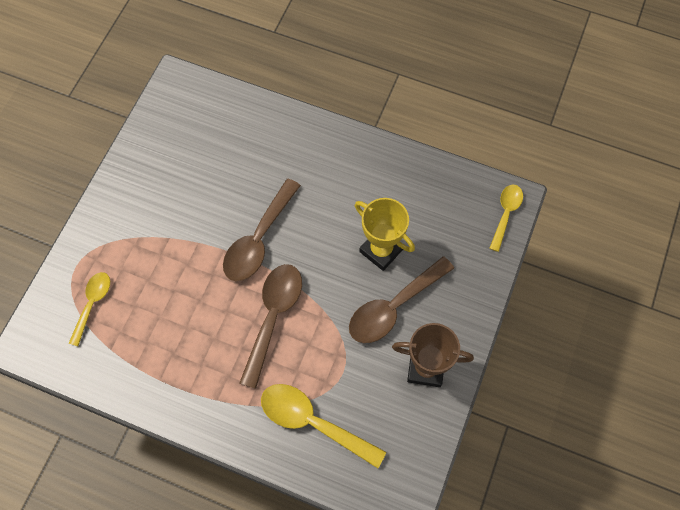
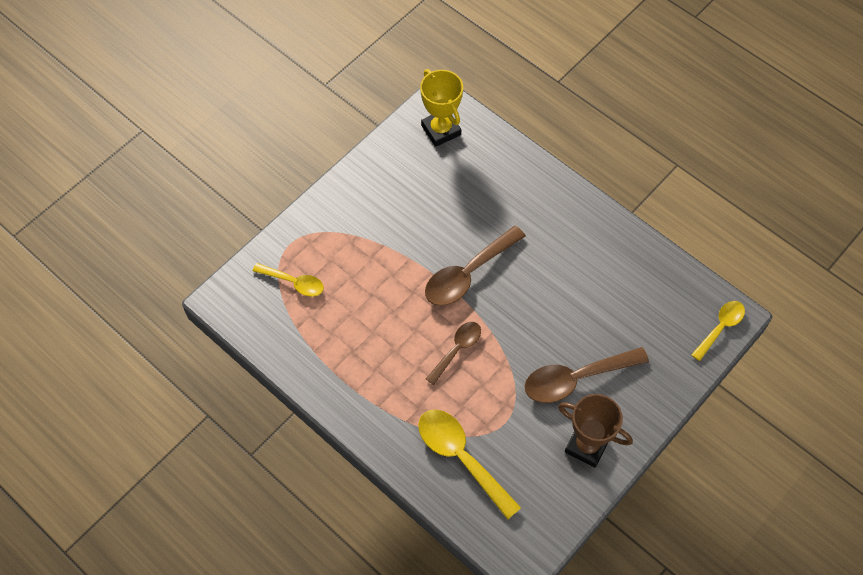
camera: 20 degrees right, 5 degrees down
yellow spoon [68,272,110,346] -> yellow spoon turned 75 degrees clockwise [253,263,324,297]
brown spoon [239,264,302,389] -> brown spoon [426,322,481,385], size x0.61
yellow trophy [355,198,415,271] -> yellow trophy moved to [420,69,463,147]

